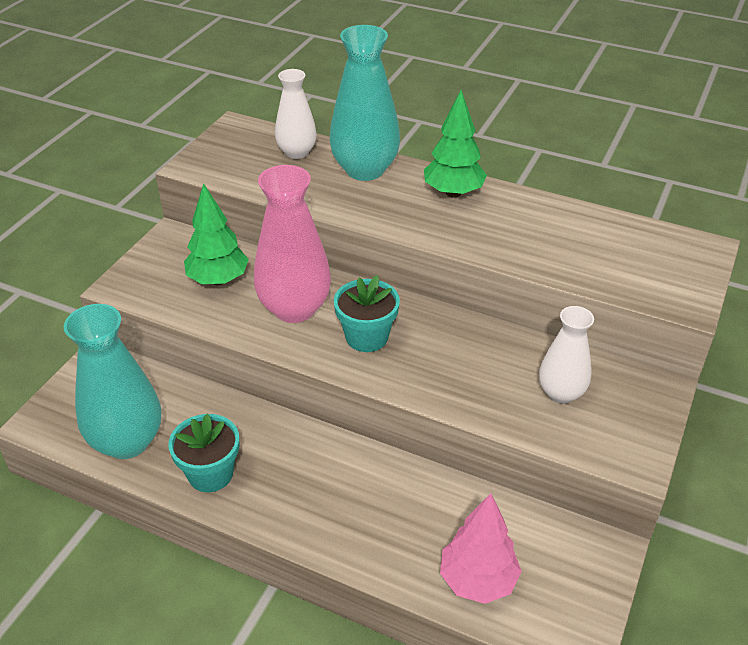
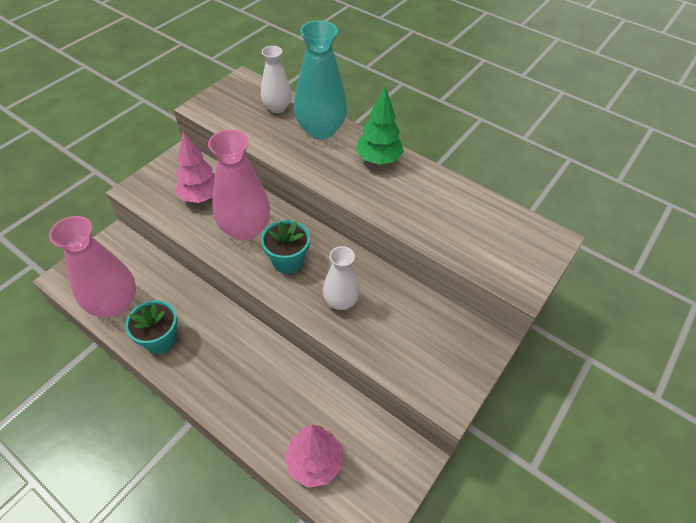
camera: 10 degrees right, 10 degrees up
turquoise vase [64,304,161,459] -> pink vase [49,216,136,317]
green tree [184,183,249,285] -> pink tree [175,131,215,203]
white vase [539,306,594,404] -> white vase moved to [323,246,360,310]

